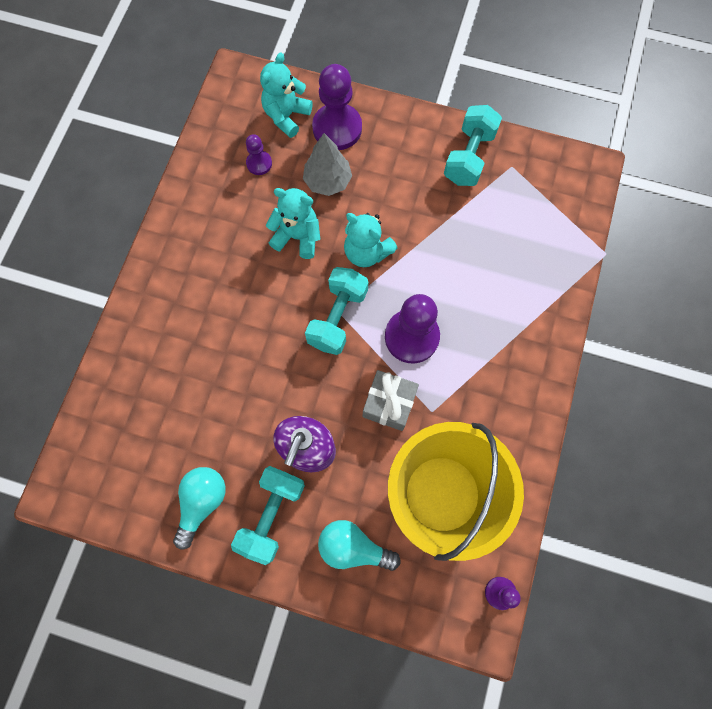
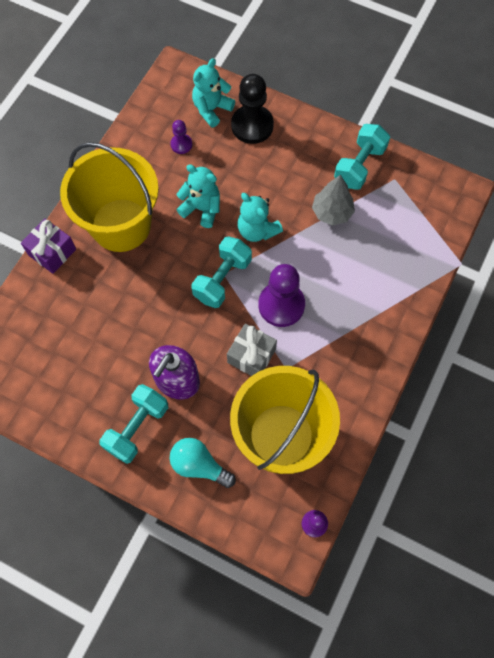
camera: 10 degrees right, 5 degrees down
turquoise light bulb [173,467,226,550] -> none
grey tree [303,133,352,196] -> grey tree moved to [312,175,355,225]
purple pawn [312,64,362,150] -> black pawn [231,74,274,144]
none -> purple gift [21,218,76,274]
none -> yellow bucket [60,142,159,252]

